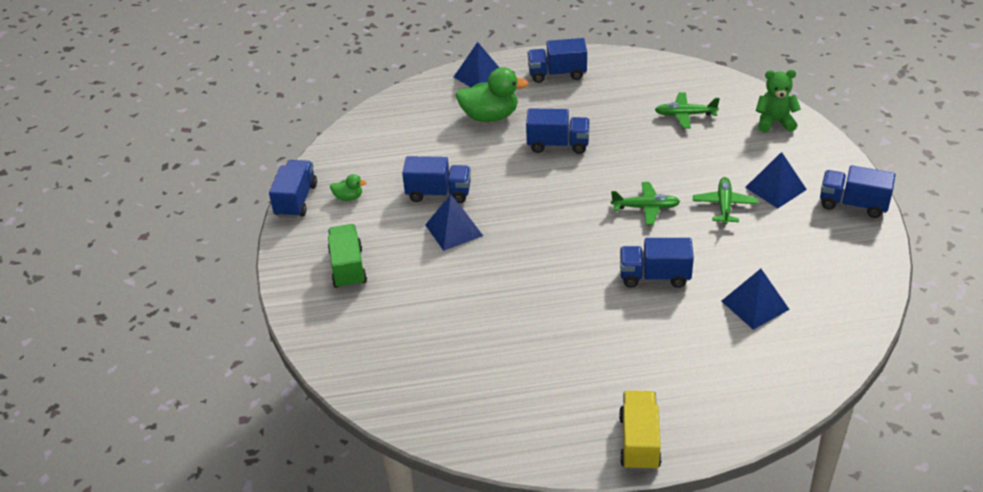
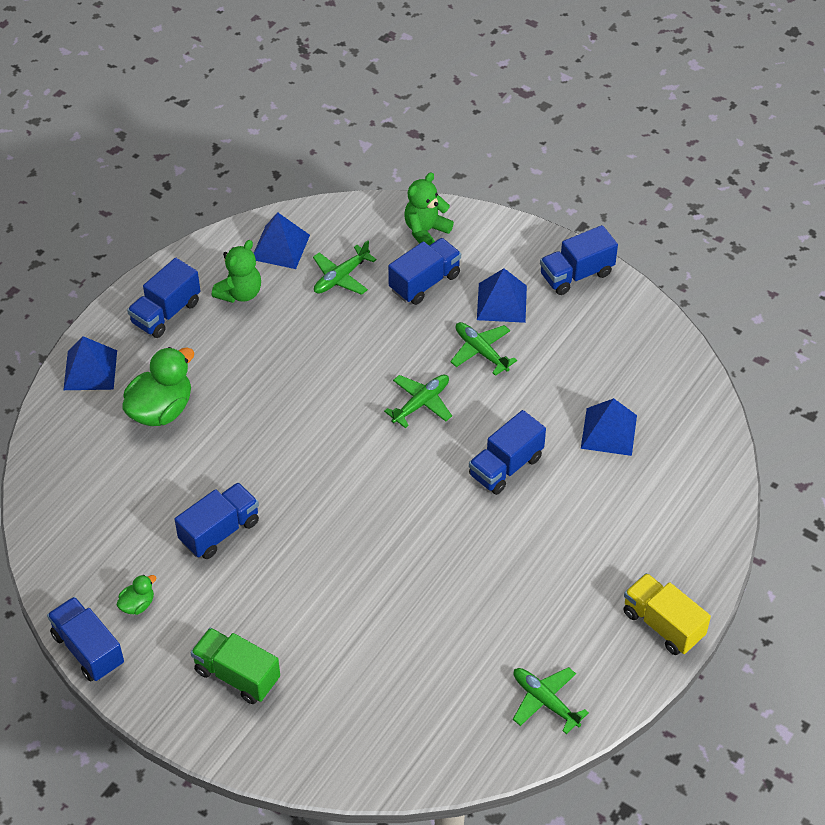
camera: 50 degrees left, 10 degrees up
blue pyramid [425,194,483,251] -> blue pyramid moved to [254,212,310,269]
blue truck [526,108,590,154] -> blue truck moved to [388,238,461,305]
none -> green teddy bear [212,240,261,303]
none -> green plane [513,667,589,734]

